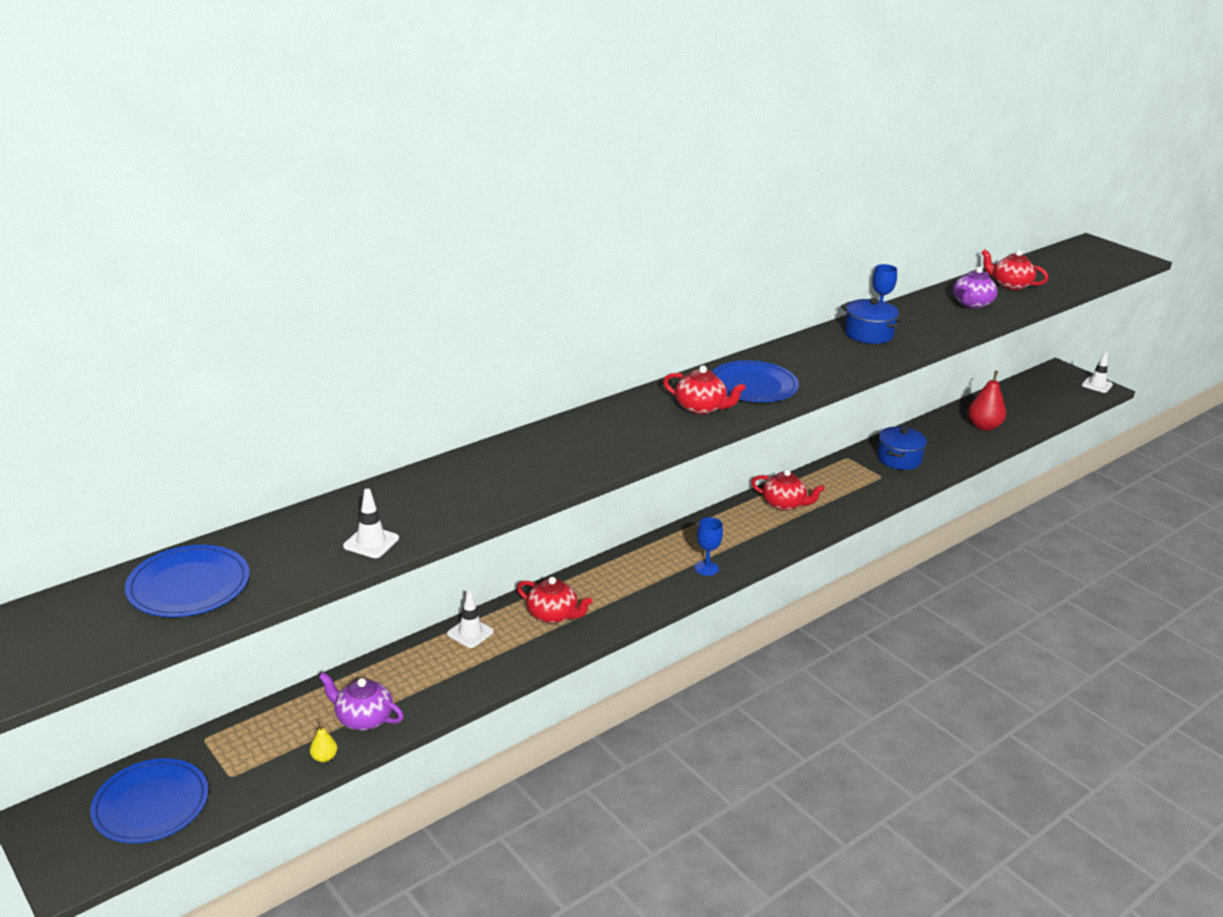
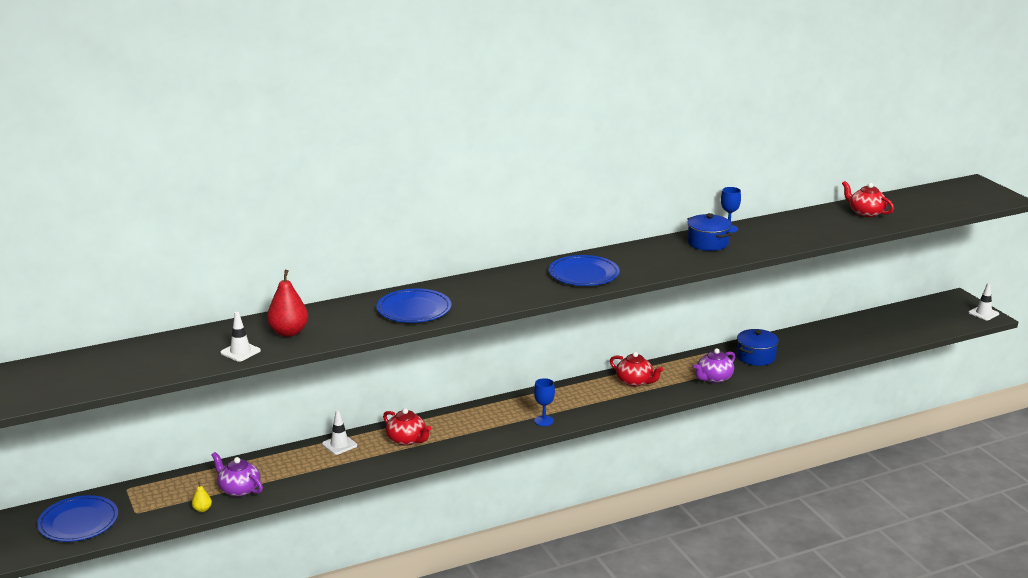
camera: 15 degrees right, 5 degrees down
blue plate [125,545,250,617] -> blue plate moved to [376,288,451,323]
red teapot [663,365,746,415] -> none
purple teapot [953,267,998,308] -> purple teapot moved to [694,348,735,383]
red pear [968,371,1006,431] -> red pear moved to [267,270,308,337]

